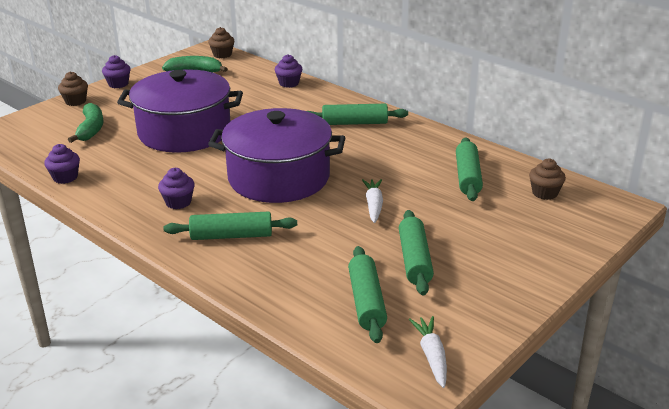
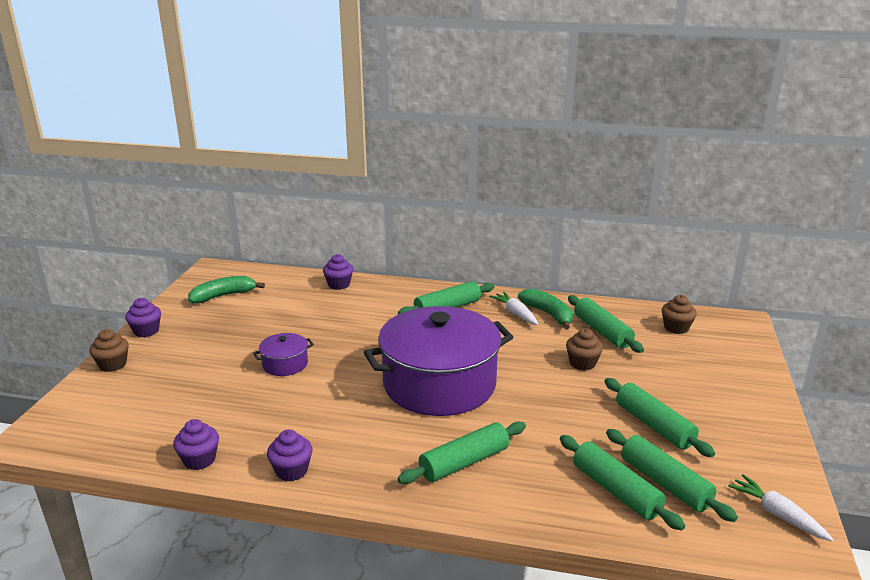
camera: 30 degrees left, 5 degrees down
green banana [68,103,103,143] -> green banana moved to [518,289,573,329]
purple pot [117,69,243,153] -> purple pot [253,333,314,376], size x0.42
purple cupcake [158,168,195,209] -> purple cupcake moved to [267,429,313,481]
brown cupcake [208,27,234,58] -> brown cupcake moved to [566,328,603,371]
white carrot [362,179,383,223] -> white carrot moved to [489,292,538,325]
none -> green rolling pin [560,435,685,531]

